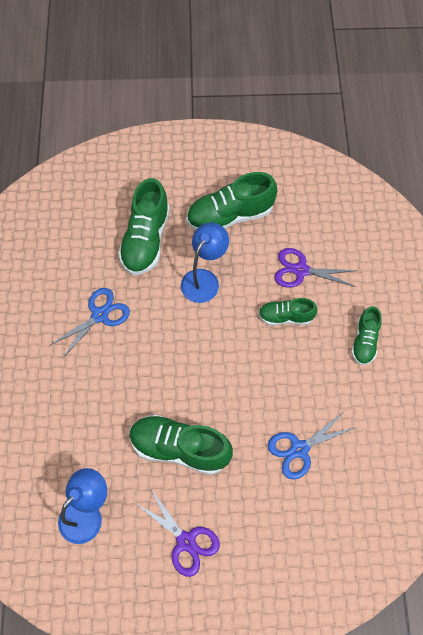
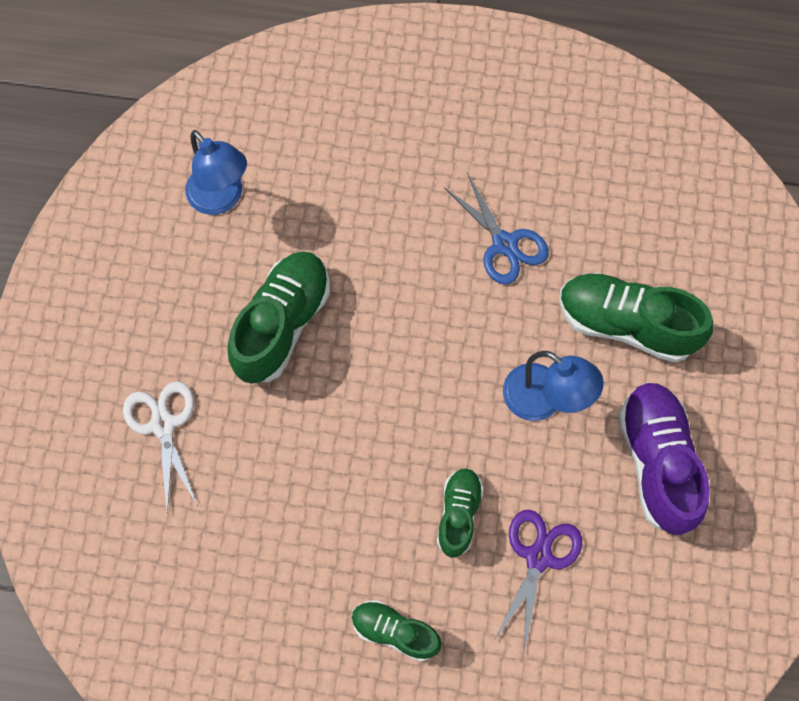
camera: 100 degrees right, 5 degrees up
purple scissors [135,488,220,577] -> none
green shoe [187,172,277,230] -> purple shoe [618,382,710,535]
blue scissors [268,411,357,480] -> none
none -> white scissors [123,381,198,512]

